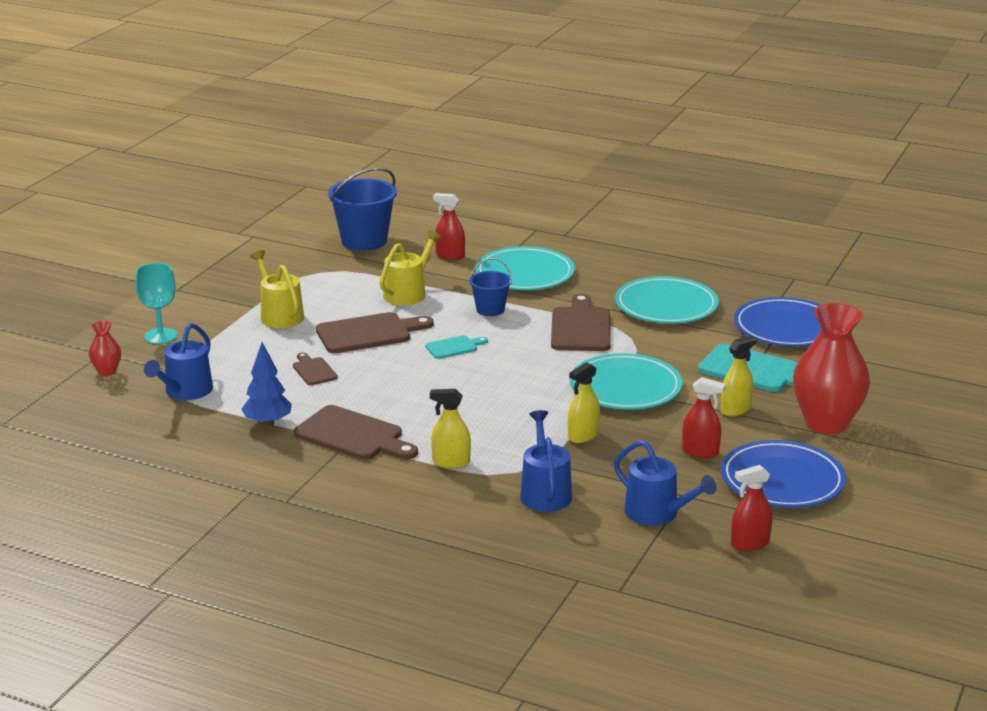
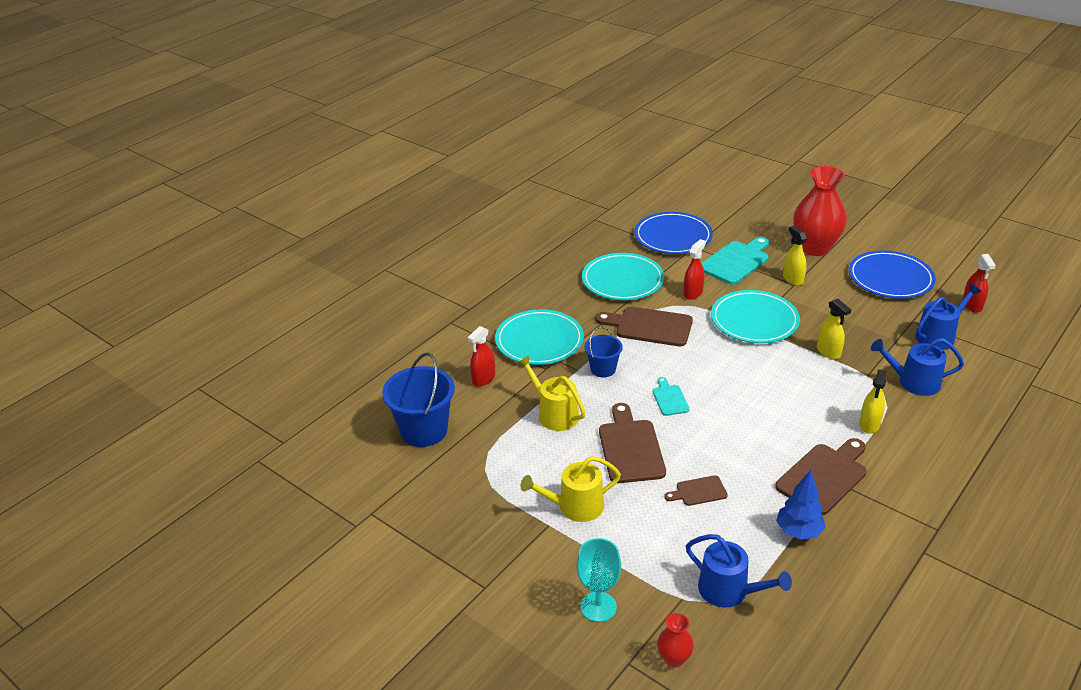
camera: 75 degrees left, 10 degrees up
red spray bottle [682,377,726,458] -> red spray bottle moved to [683,239,706,300]

